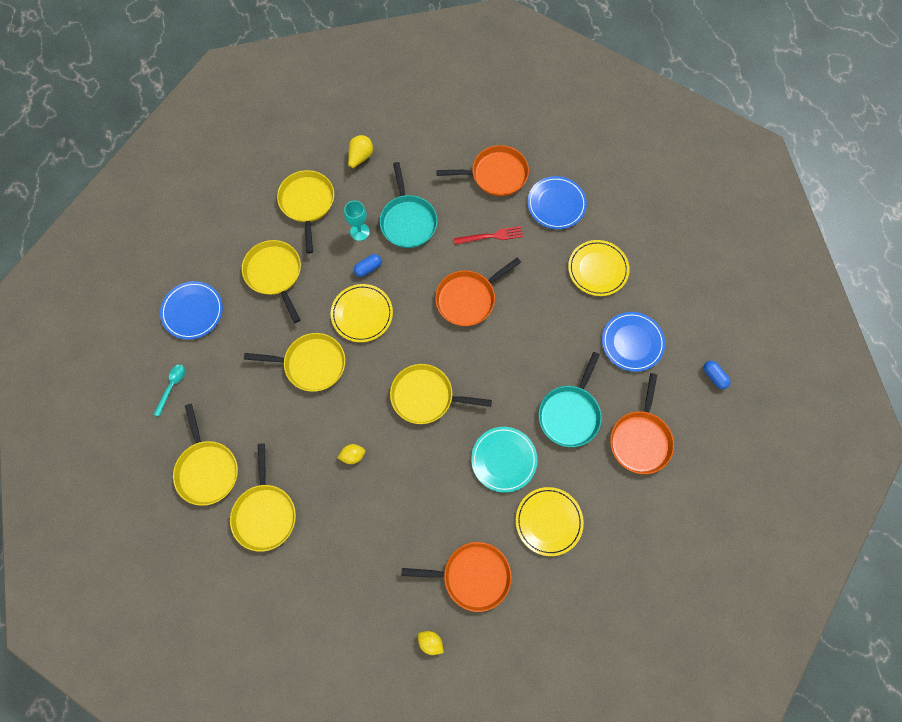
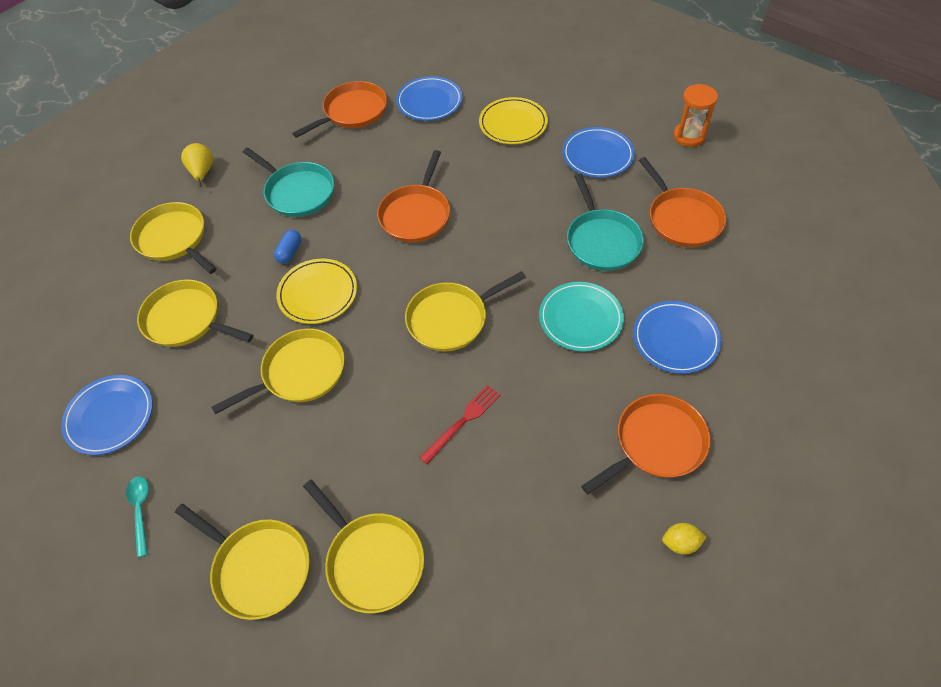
camera: 35 degrees left, 15 degrees down
yellow lemon [338,444,365,464] -> none
turquoise goblet [344,201,370,241] -> none
red fork [454,226,523,245] -> red fork moved to [419,385,501,464]
yellow plate [516,487,584,556] -> blue plate [633,301,721,374]
blue capsule [703,361,731,389] -> orange hourglass [674,84,718,147]

